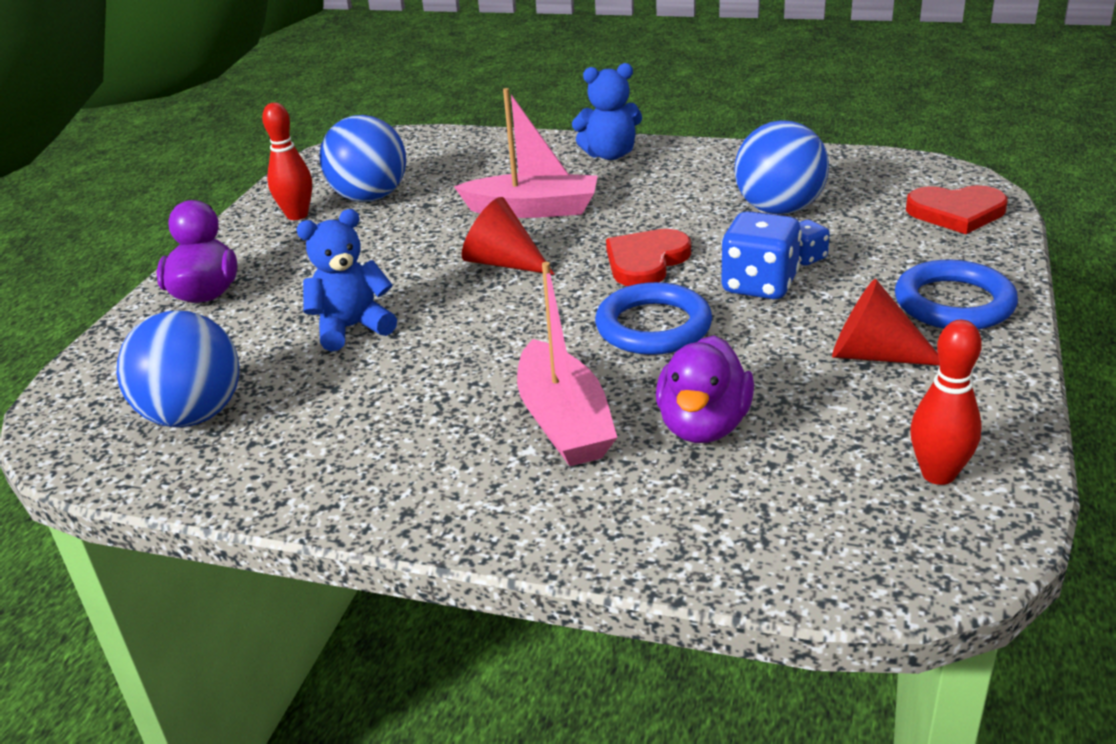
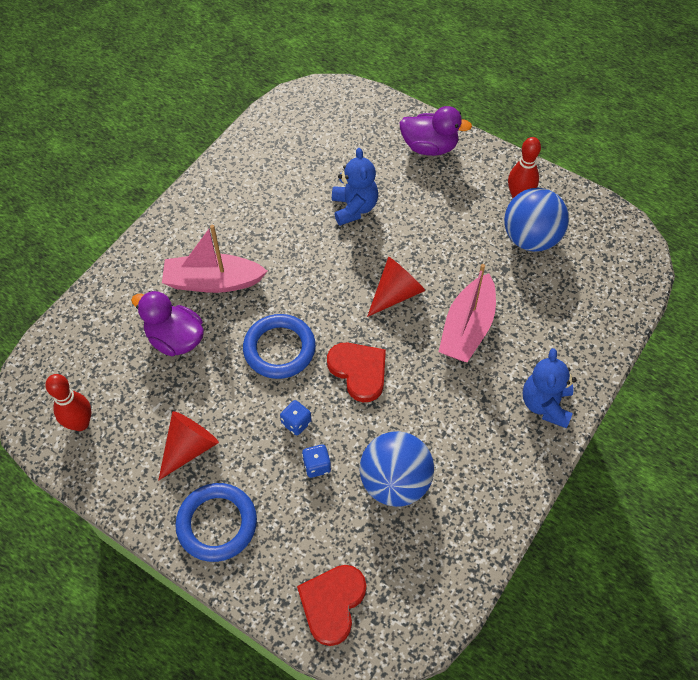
camera: 105 degrees right, 25 degrees up
blue ball [117,311,240,427] -> none
blue dice [721,211,802,299] -> blue dice [280,400,312,435], size x0.53

